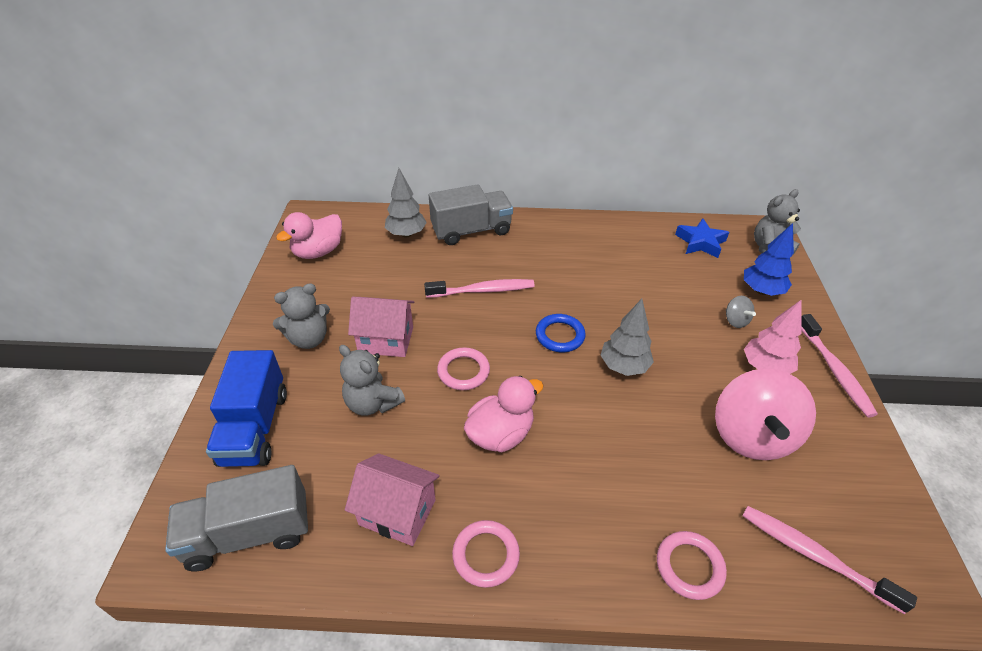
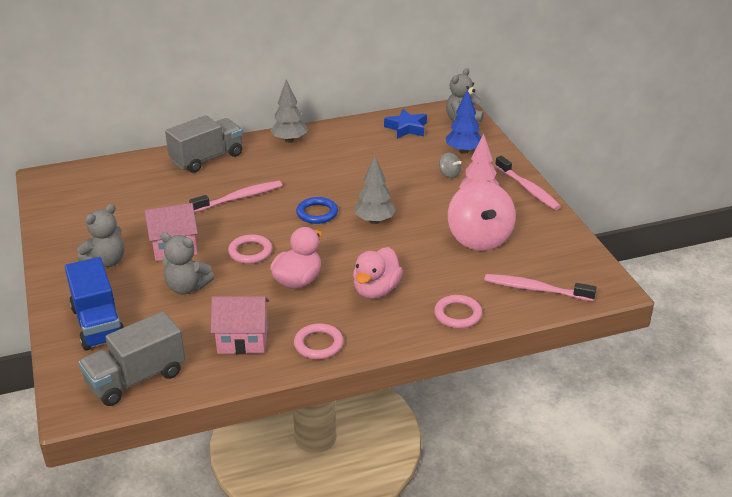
camera: 20 degrees left, 10 degrees down
pink duck [276,212,342,259] -> pink duck moved to [353,247,403,299]
grey tree [385,168,427,237] -> grey tree moved to [270,79,307,143]

